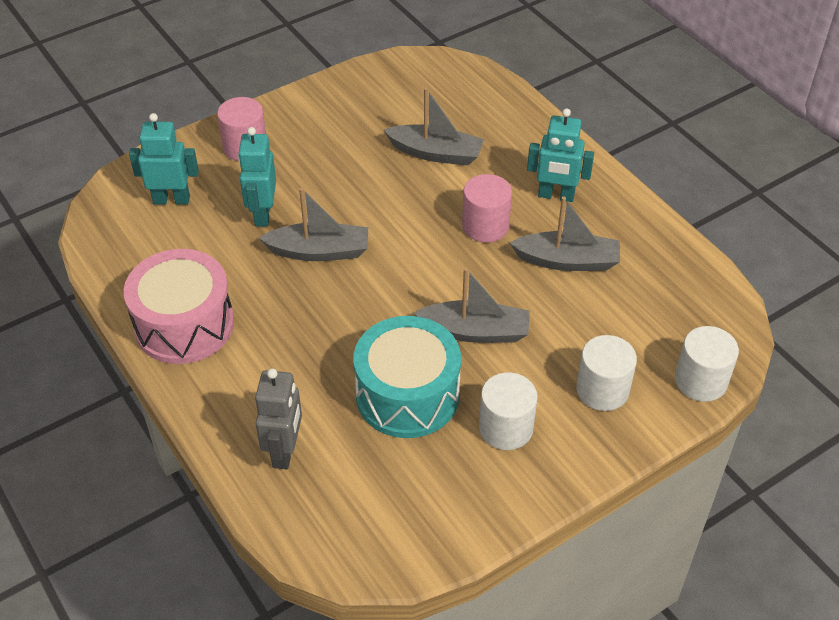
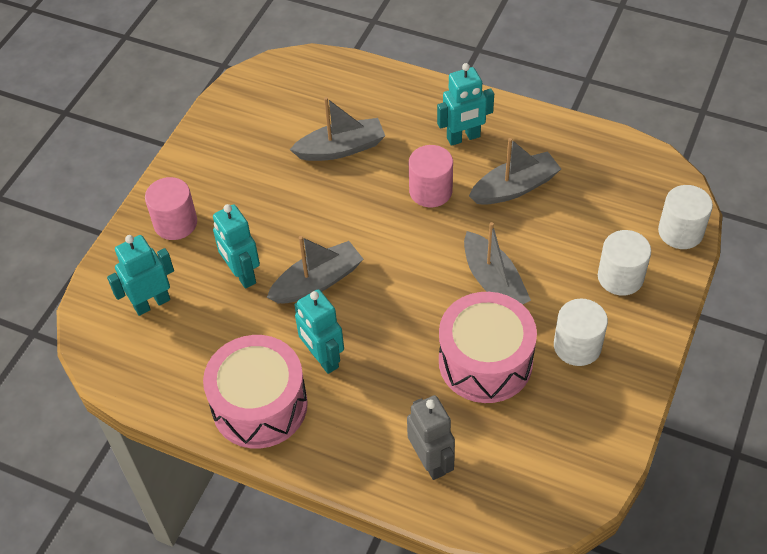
camera: 30 degrees left, 5 degrees up
turquoise drum [354,316,461,438] -> pink drum [439,292,537,403]
grey boat [414,268,530,343] -> grey boat turned 90 degrees clockwise [464,222,531,304]
none -> turquoise robot [294,289,344,374]

